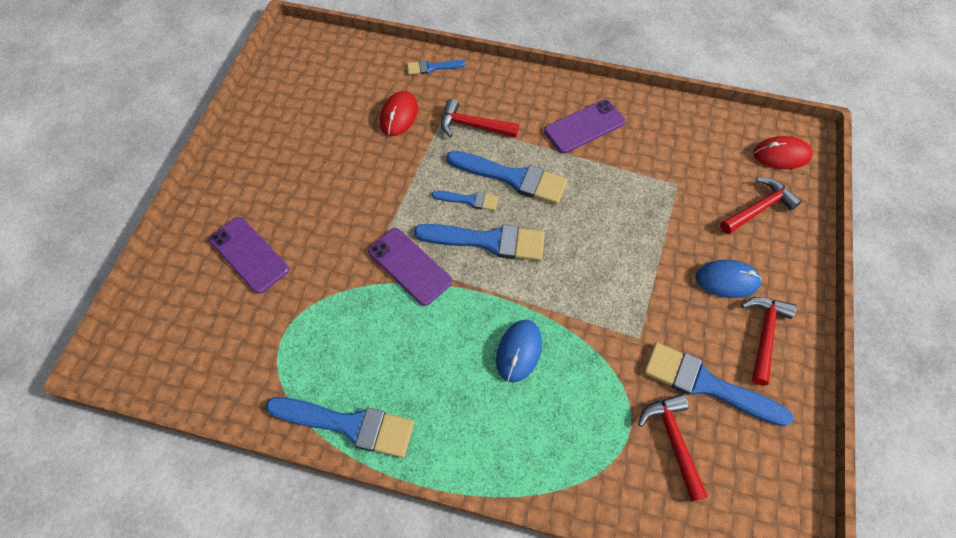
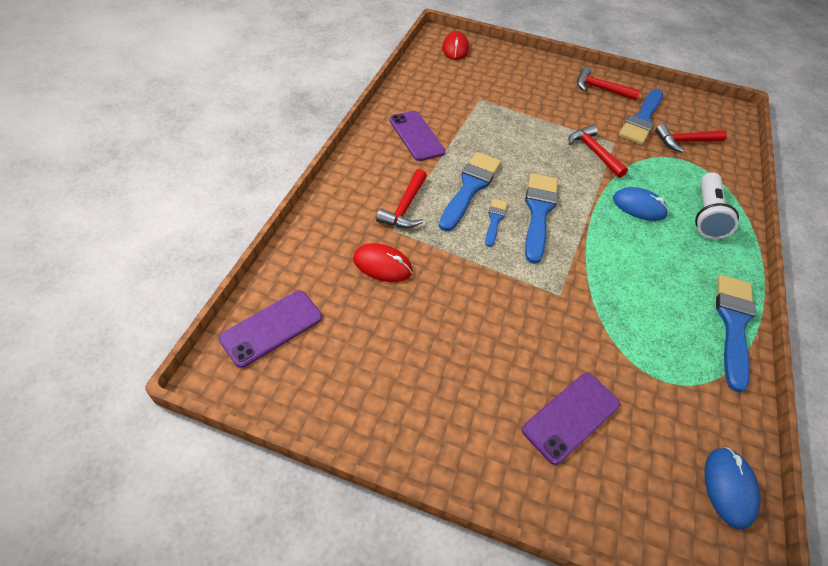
camera: 90 degrees left, 10 degrees down
purple phone [368,228,452,306] -> purple phone moved to [219,291,322,368]
blue brush [407,60,466,75] -> none
blue mouse [695,260,762,298] -> blue mouse moved to [704,447,761,529]
red hammer [720,178,802,234] -> red hammer moved to [569,125,628,178]
none -> white flashlight [695,172,739,239]

